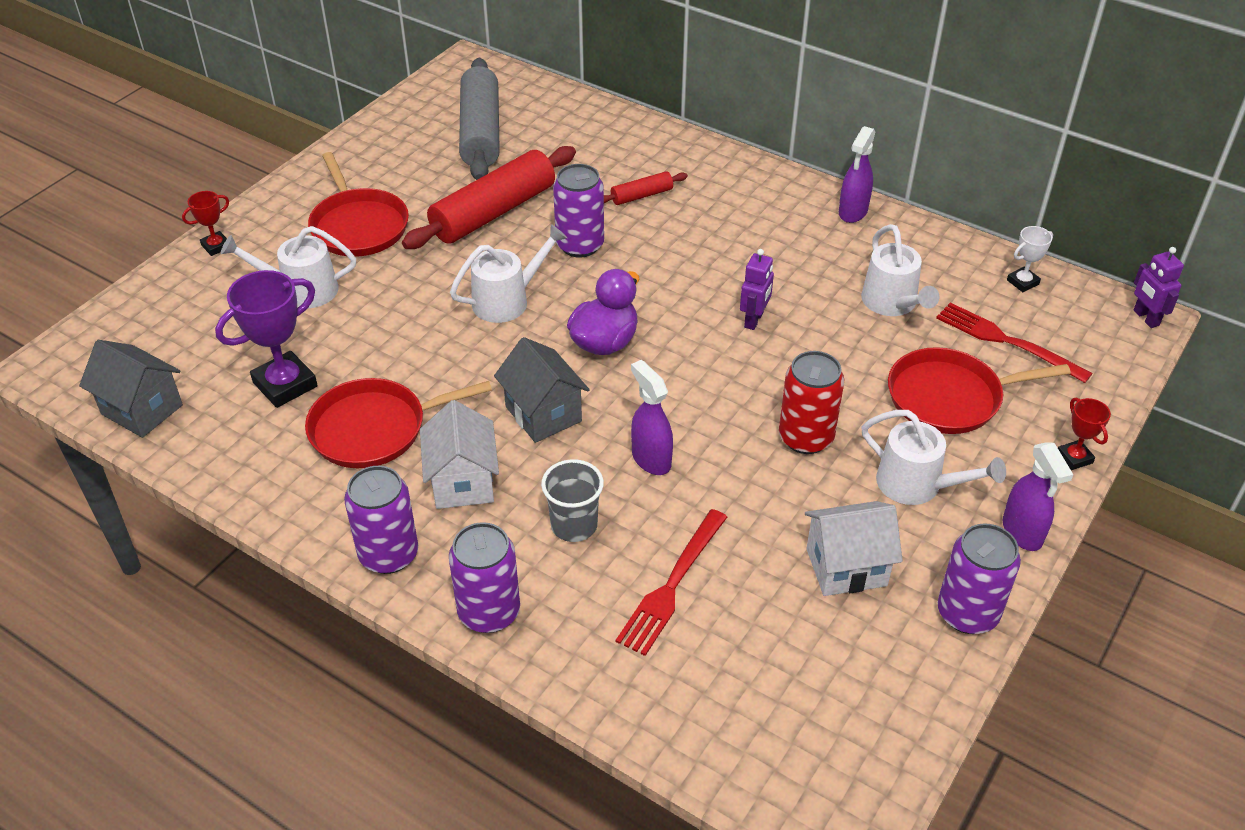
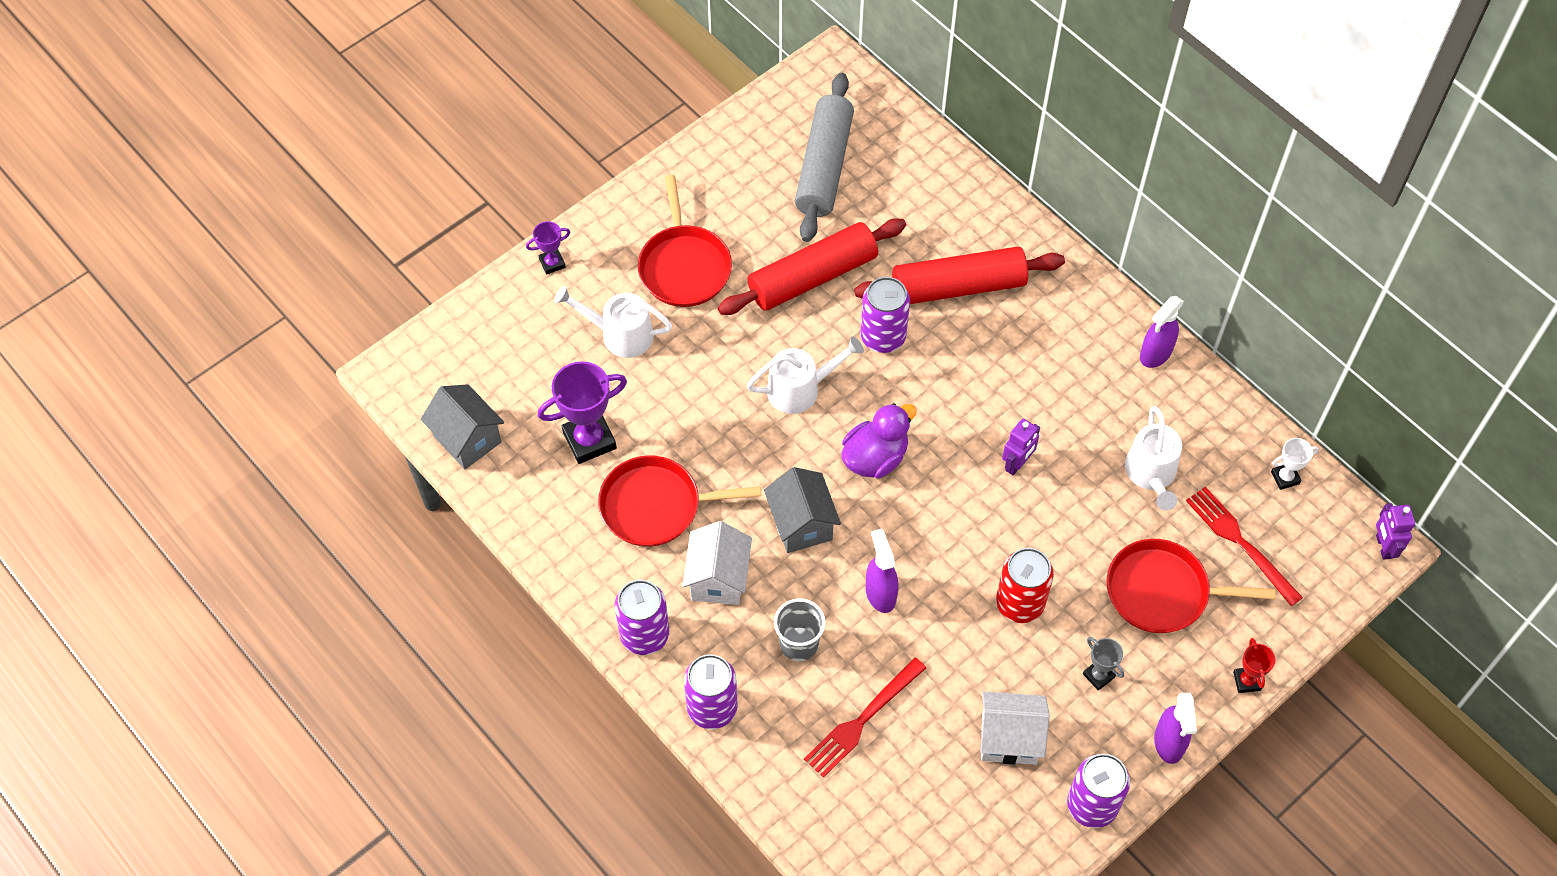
camera: 15 degrees right, 15 degrees up
red trophy [182,191,229,256] -> purple trophy [526,221,570,275]
red rolling pin [604,171,688,205] -> red rolling pin [854,247,1065,304], size x2.15
white watering can [861,410,1006,505] -> grey trophy [1083,637,1124,691]

